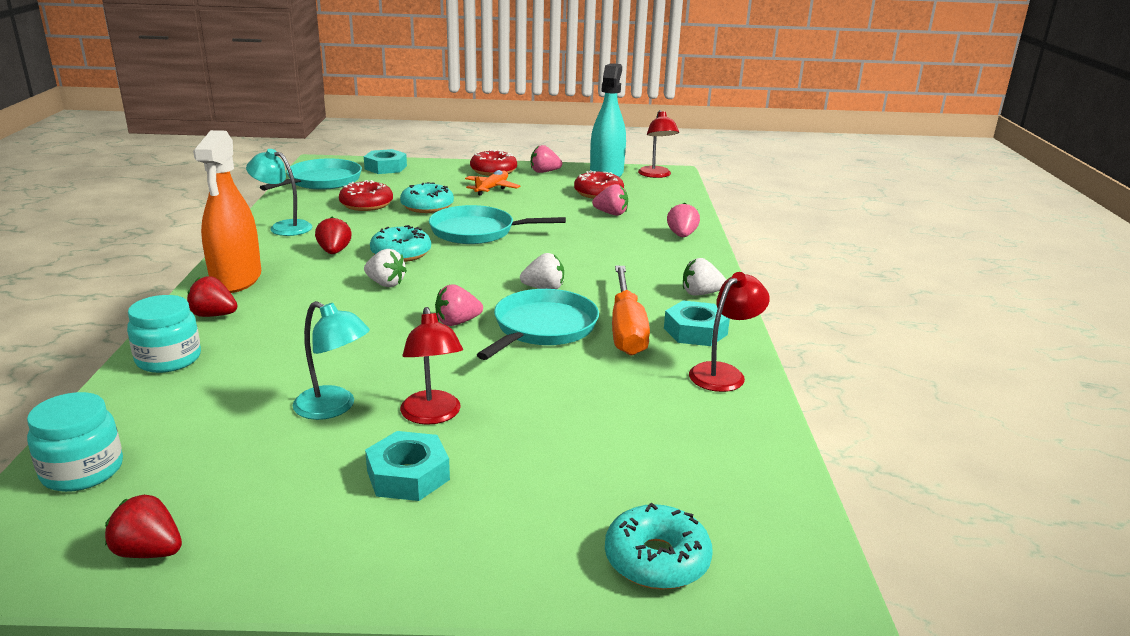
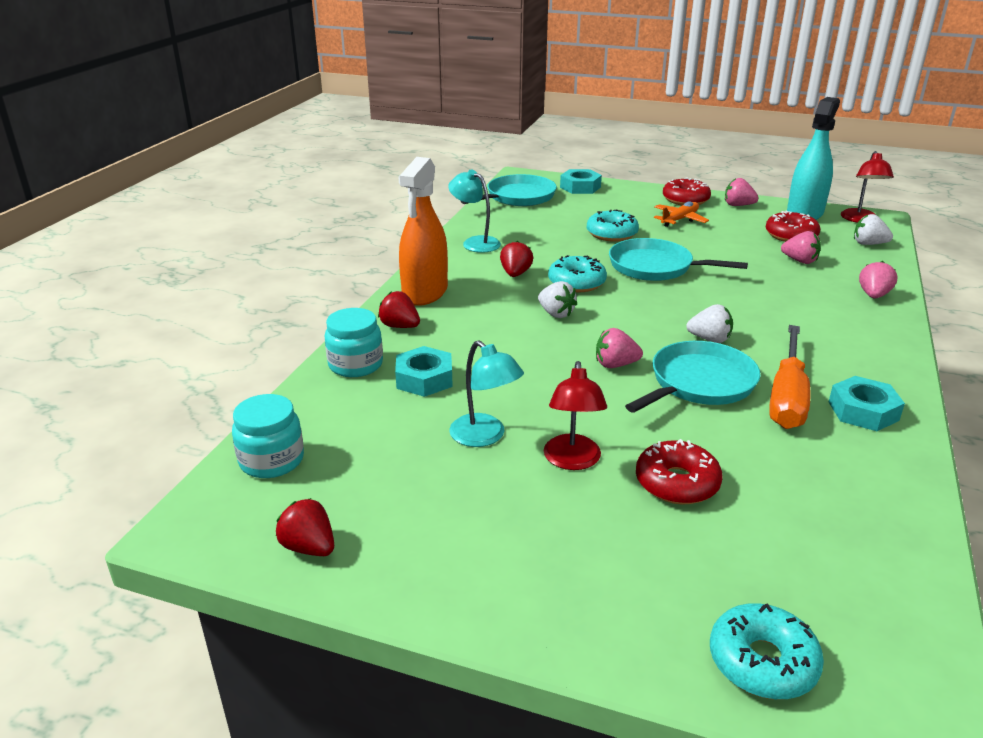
camera: 20 degrees right, 5 degrees up
red donut [339,180,393,211] -> red donut moved to [636,439,723,504]
turquoise nut [365,431,450,501] -> turquoise nut moved to [395,346,453,397]
white strawberry [683,258,726,295] -> white strawberry moved to [854,214,893,245]
red lamp [689,272,770,392] -> none

